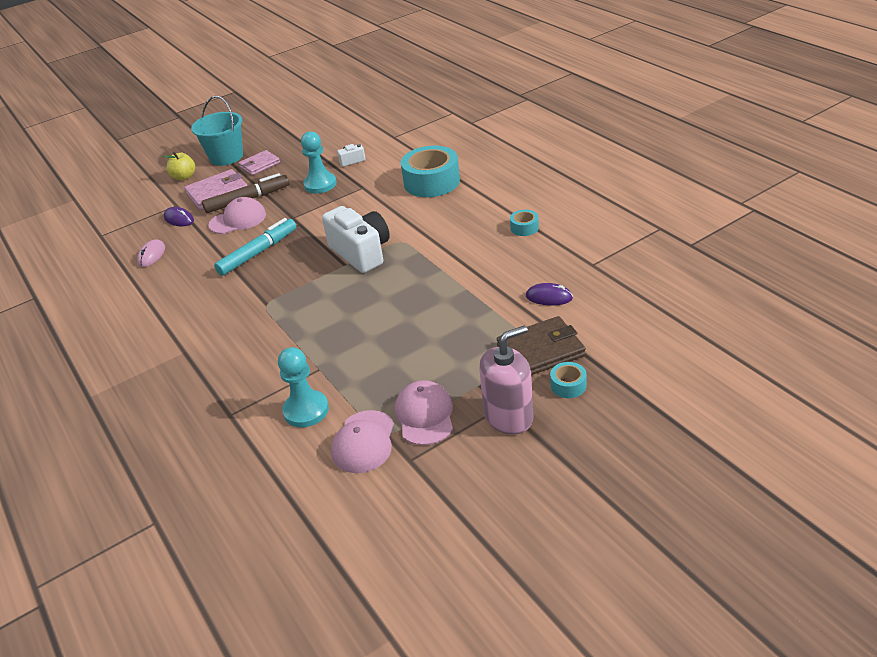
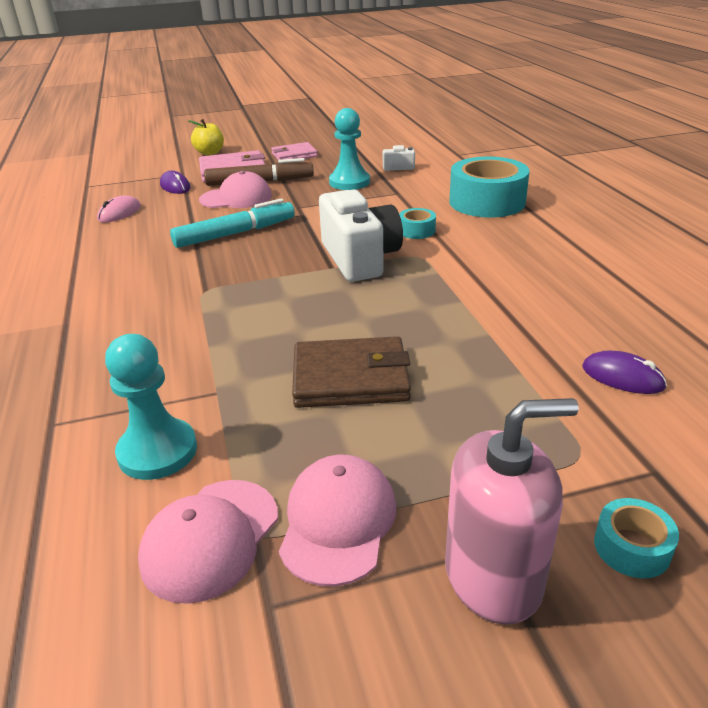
camera: 15 degrees right, 5 degrees down
turquoise bucket [191,96,243,166] -> none
brown wallet [497,316,586,375] -> brown wallet moved to [292,336,411,408]
turquoise tape [510,210,539,236] -> turquoise tape moved to [399,208,436,239]

